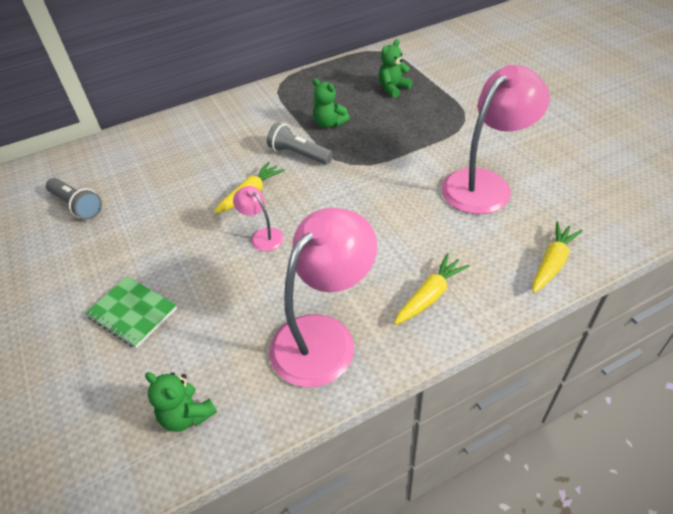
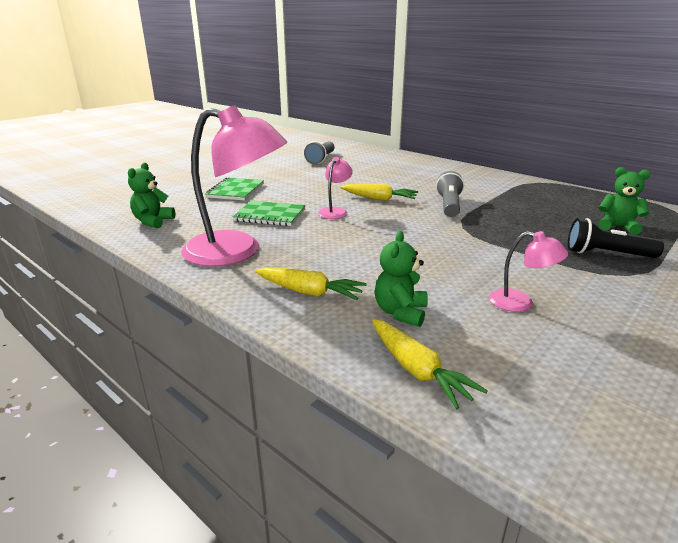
camera: 65 degrees right, 20 degrees down
green teddy bear [312,78,350,128] -> green teddy bear moved to [375,231,428,327]
pink lamp [441,65,550,214] -> pink lamp [489,231,568,312], size x0.46
yellow carrot [532,222,583,293] -> yellow carrot turned 45 degrees clockwise [372,319,488,410]
none -> green notebook [233,201,305,226]
none -> black flashlight [568,218,664,258]

